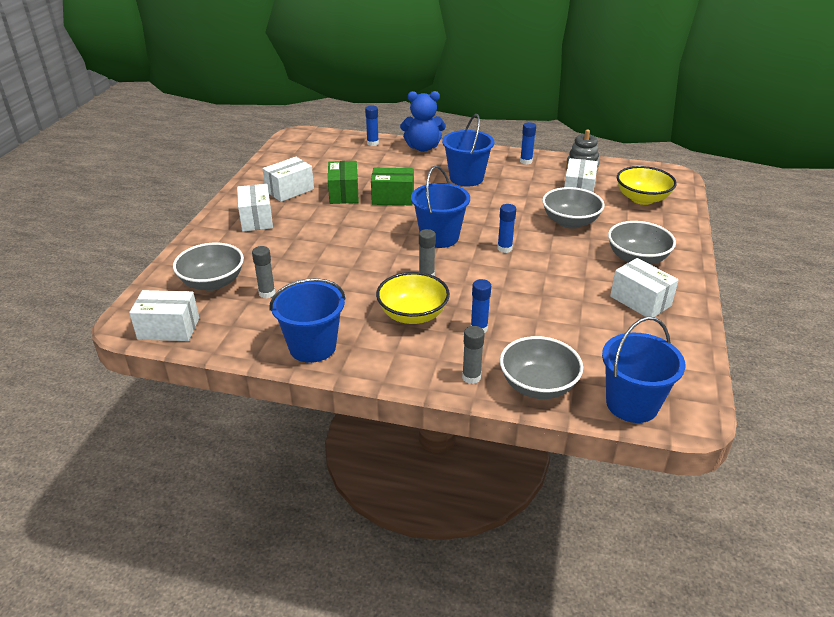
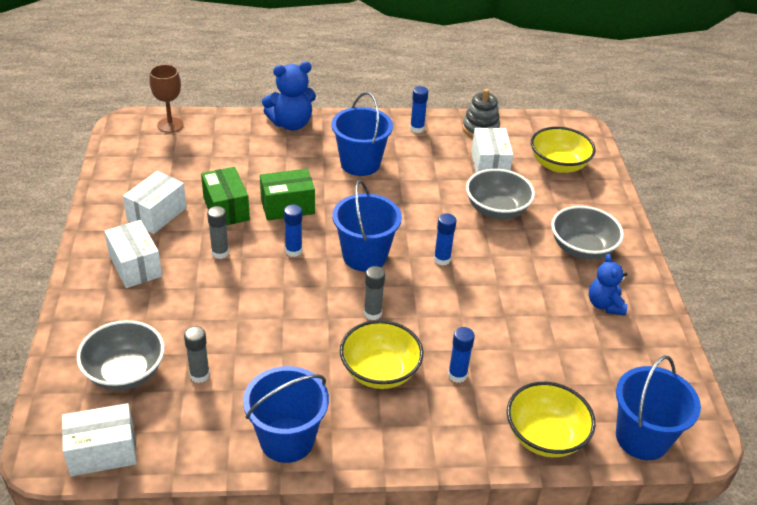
camera: 20 degrees left, 5 degrees up
blue glue stick [365,105,379,146] -> blue glue stick moved to [284,204,302,257]
grey glue stick [462,326,485,384] -> grey glue stick moved to [207,206,229,259]
grey bowl [500,336,583,399] -> yellow bowl [507,382,596,457]
white box [610,258,679,317] -> blue teddy bear [589,254,627,316]
none -> brown goblet [149,64,183,133]

